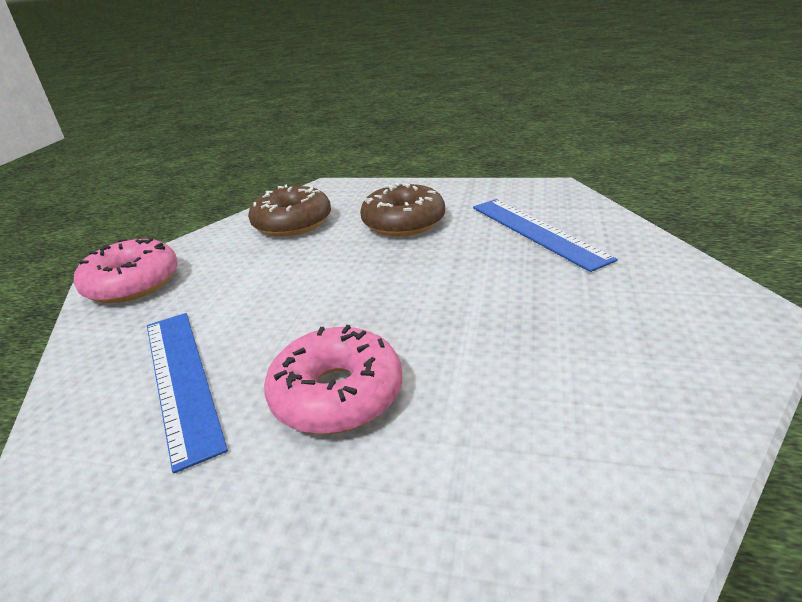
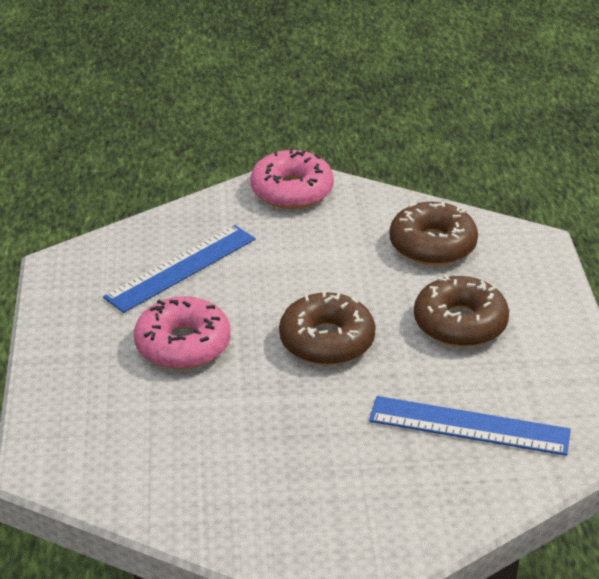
camera: 70 degrees right, 5 degrees up
blue ruler [473,199,618,272] -> blue ruler turned 60 degrees clockwise [369,396,571,456]
none -> brown donut [279,291,376,365]

